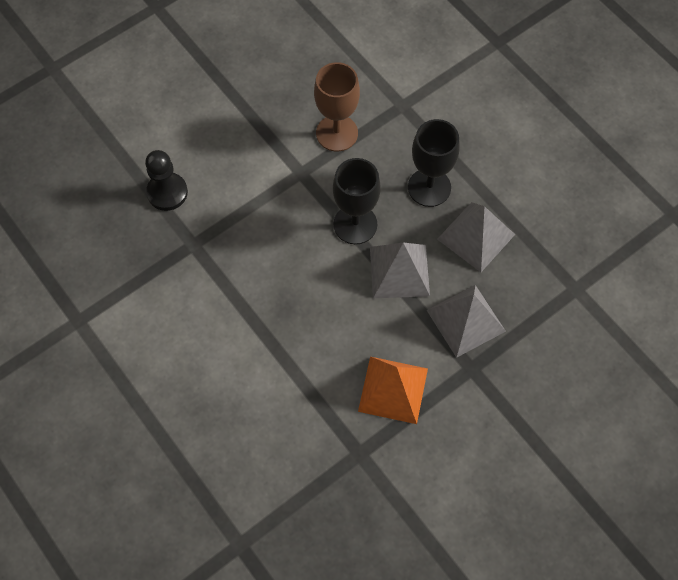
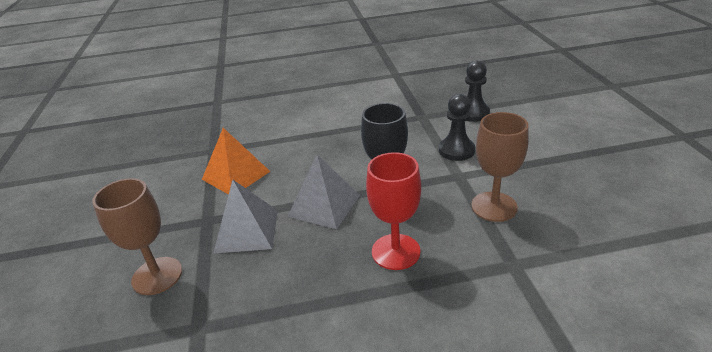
camera: 120 degrees right, 30 degrees down
black goblet [408,119,460,207] -> red goblet [366,152,421,270]
grey pyramid [437,202,515,272] -> none
none -> brown goblet [92,178,182,295]
none -> black pawn [439,94,475,161]

